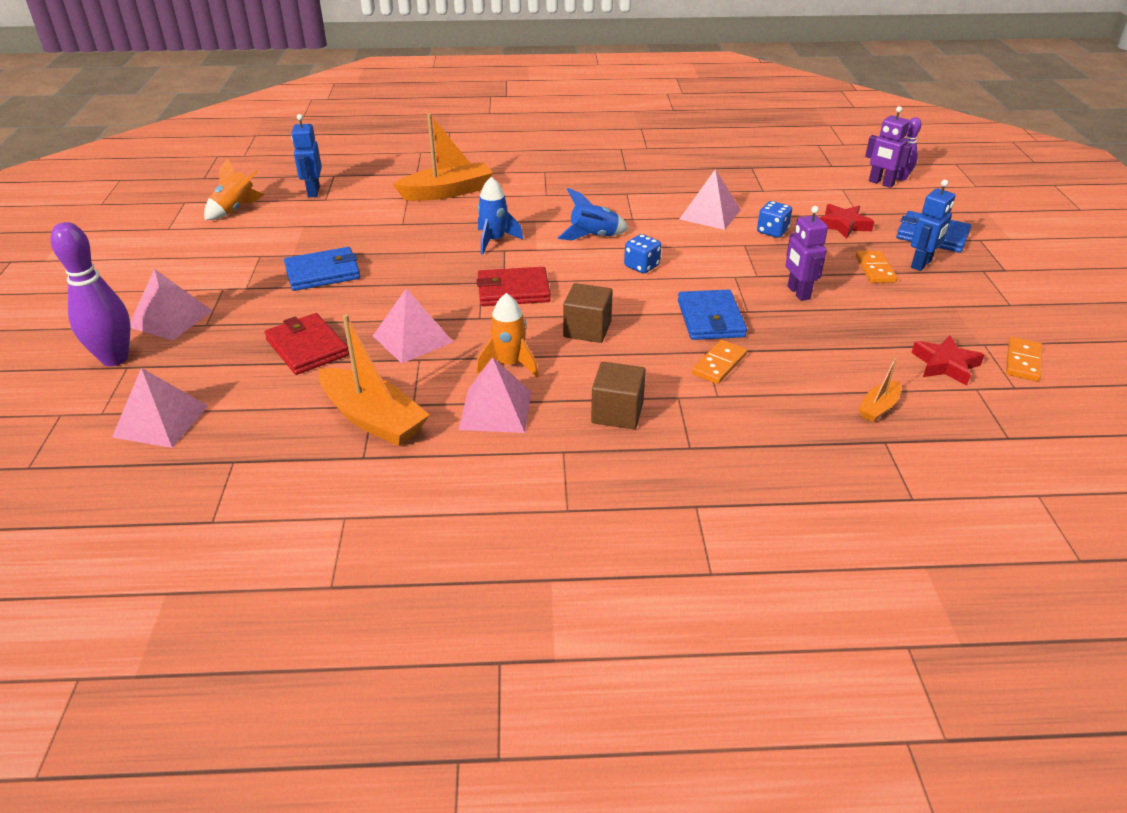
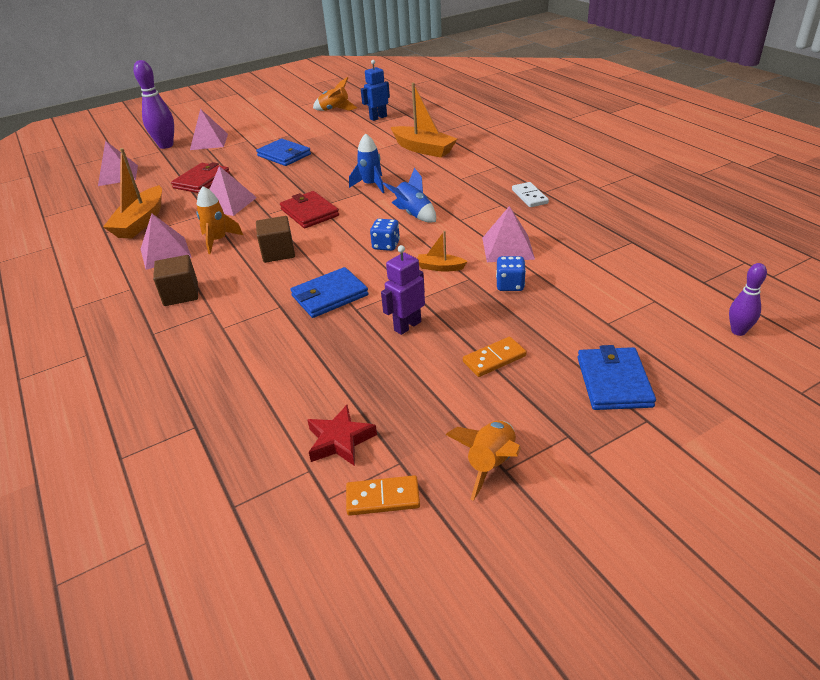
camera: 65 degrees right, 0 degrees up
orange domino [692,340,747,384] -> none
red star [820,204,874,239] -> none
orange boat [858,358,901,422] -> orange boat moved to [417,231,468,272]
purple robot [865,106,912,188] -> none
blue robot [911,180,955,271] -> none
none -> orange rocket [446,421,521,501]
none -> white domino [512,182,549,207]

